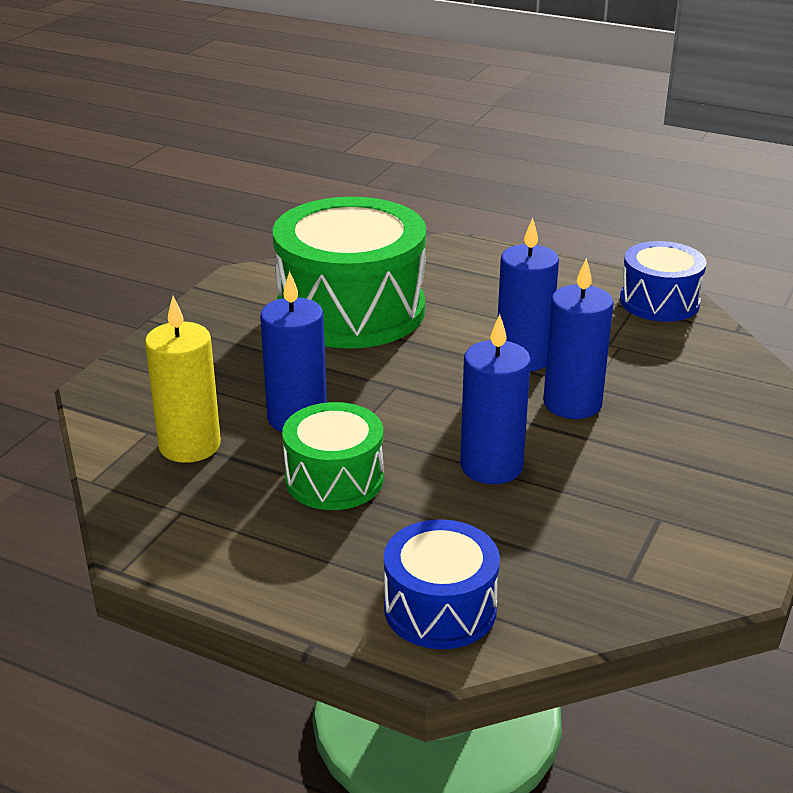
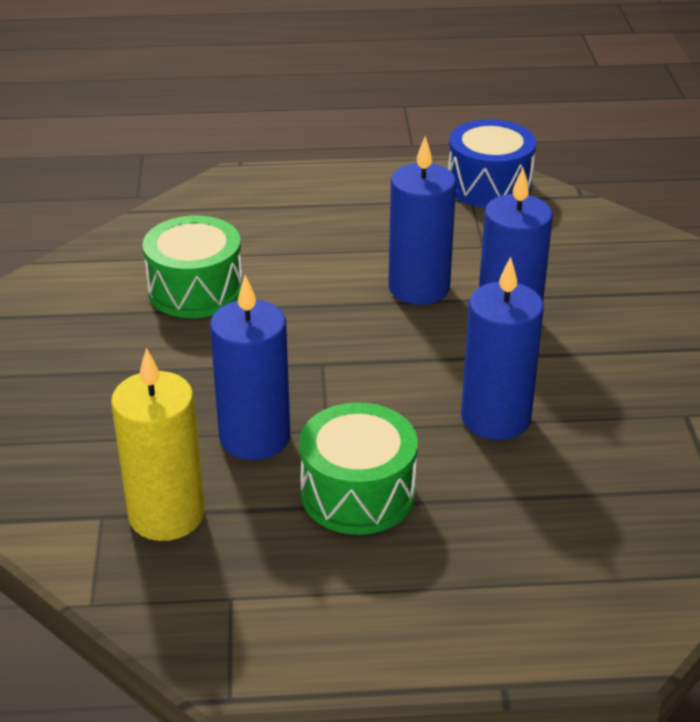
camera: 30 degrees left, 5 degrees up
green drum [273,197,426,349] -> green drum [143,215,243,318], size x0.54
blue drum [384,519,500,649] -> none

